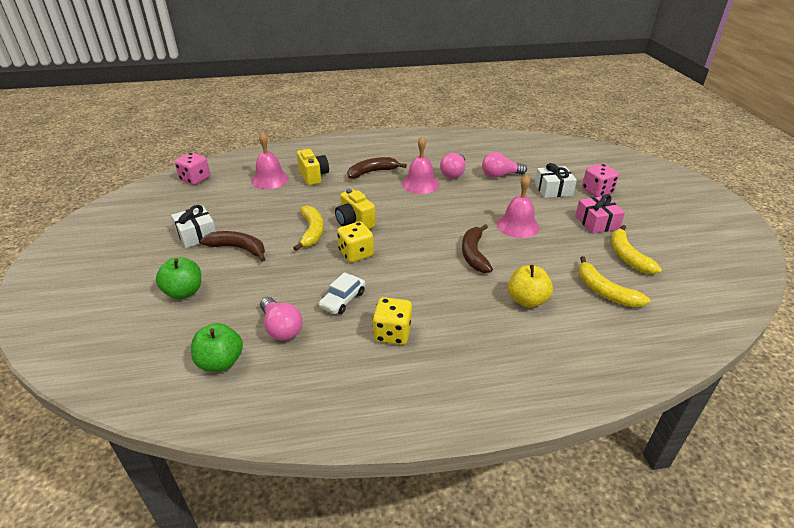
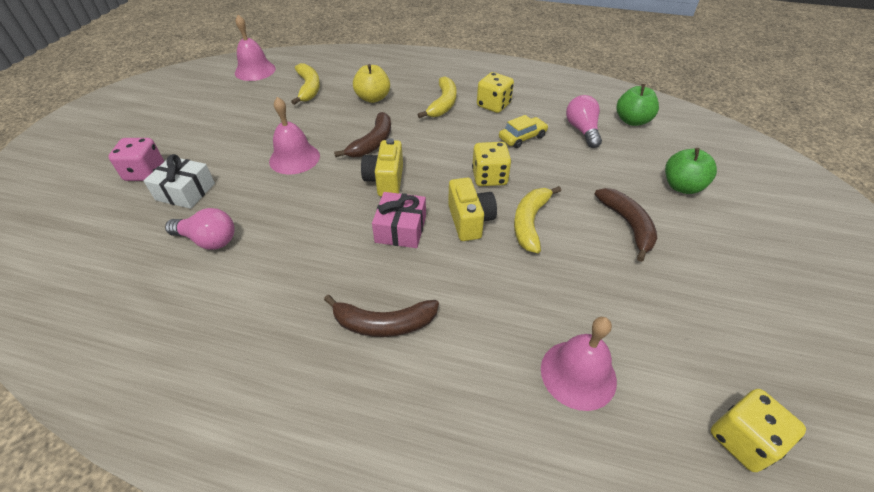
camera: 155 degrees left, 10 degrees up
white gift [171,205,216,248] -> none
pink dice [175,153,210,185] -> yellow dice [711,389,806,472]
brown banana [200,231,265,262] -> brown banana turned 150 degrees counterclockwise [594,188,658,262]
yellow camera [297,149,329,185] -> yellow camera moved to [361,138,403,196]
white car [319,272,365,314] -> yellow car [499,115,548,148]
pink bell [402,137,439,194] -> pink bell moved to [235,15,276,81]
pink light bulb [440,153,465,179] -> none
pink gift [575,194,625,234] -> pink gift moved to [372,192,426,248]
yellow banana [611,225,662,274] -> yellow banana moved to [417,76,457,118]

